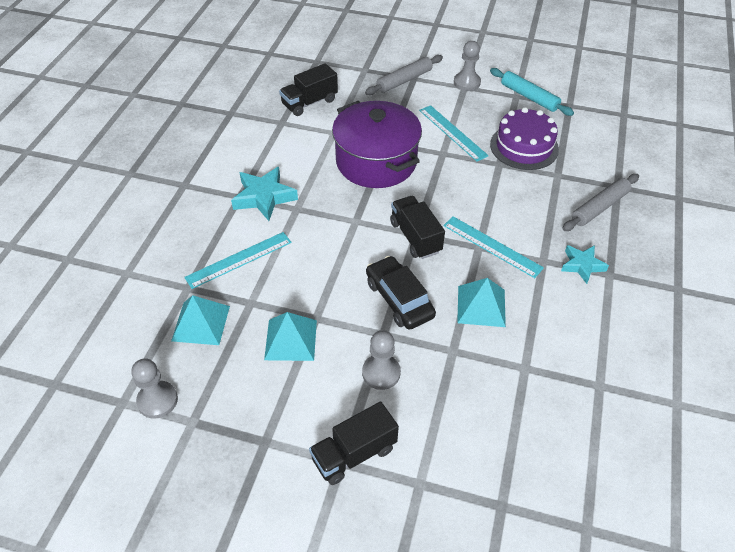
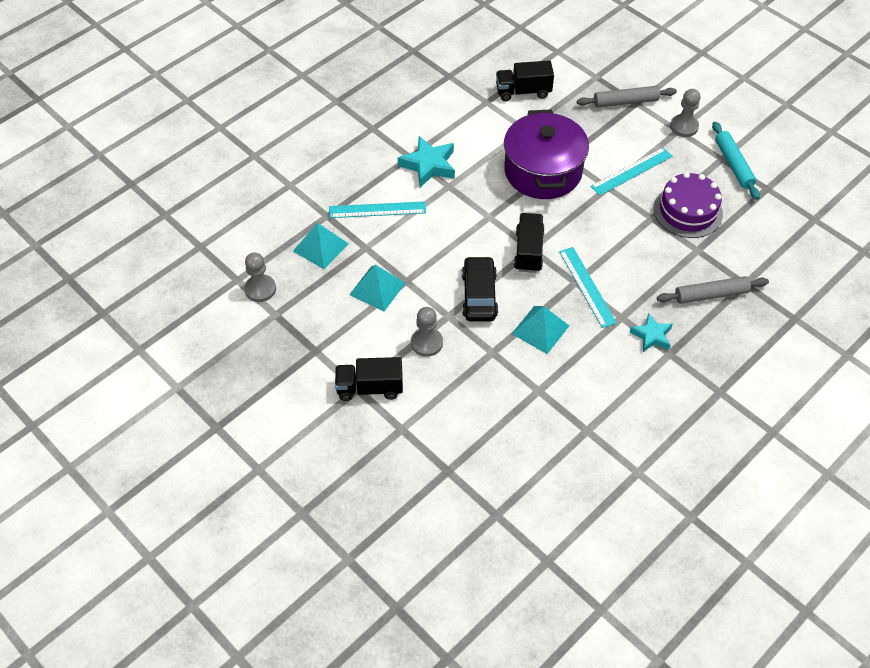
camera: 30 degrees right, 5 degrees up
turquoise ruler [419,105,489,161] -> turquoise ruler turned 60 degrees clockwise [590,148,673,196]

